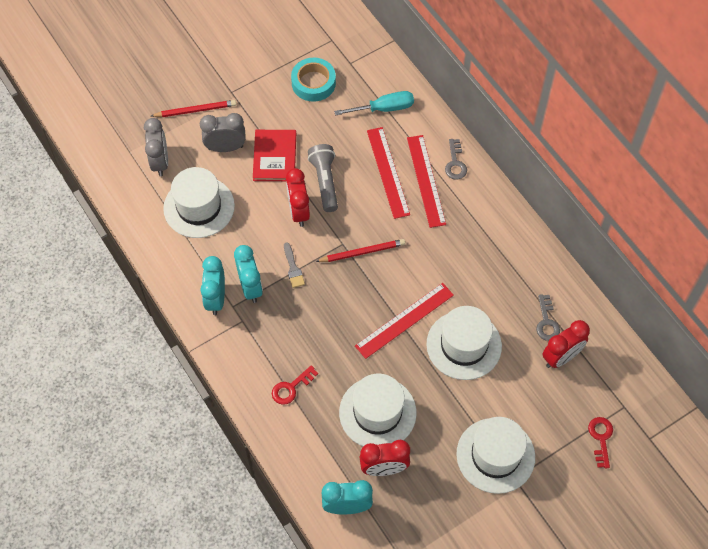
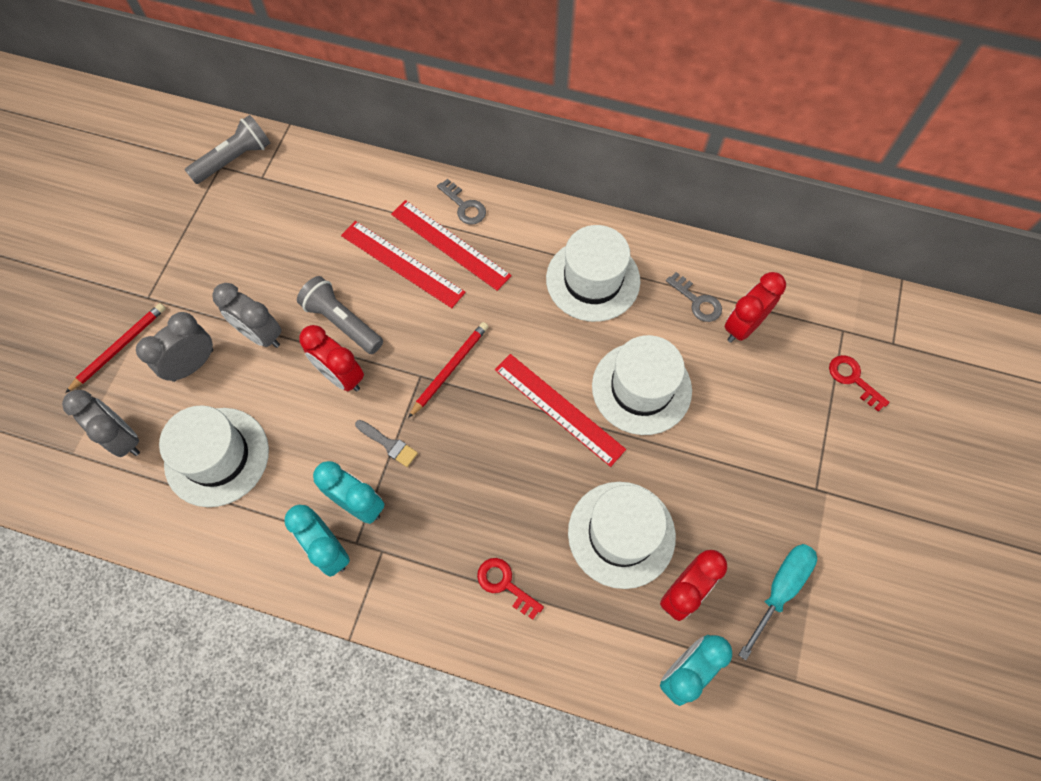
camera: 40 degrees left, 5 degrees up
red book [253,130,296,181] -> grey clock [212,283,281,348]
red key [272,365,318,405] -> red key turned 120 degrees clockwise [477,558,544,620]
turquoise tape [291,58,336,102] -> none
turquoise screwdriver [334,91,414,116] -> turquoise screwdriver moved to [738,544,817,661]
red ruler [355,283,454,359] -> red ruler turned 60 degrees counterclockwise [495,354,626,467]
white hat [456,417,535,494] -> white hat moved to [546,225,640,322]
red clock [542,320,590,368] -> red clock turned 150 degrees counterclockwise [725,272,786,343]
none -> grey flashlight [185,115,271,184]

